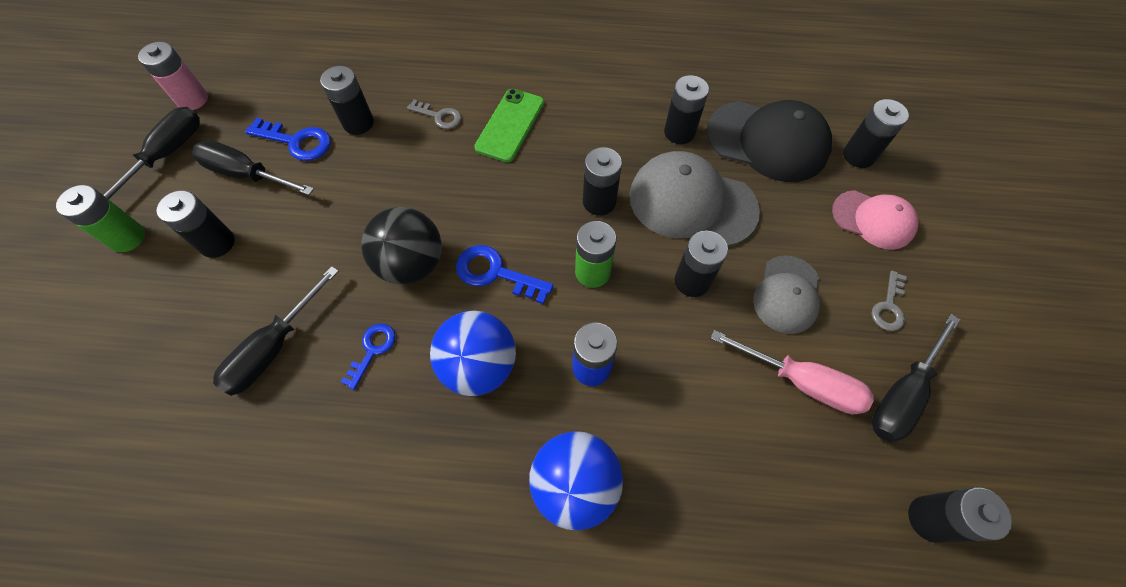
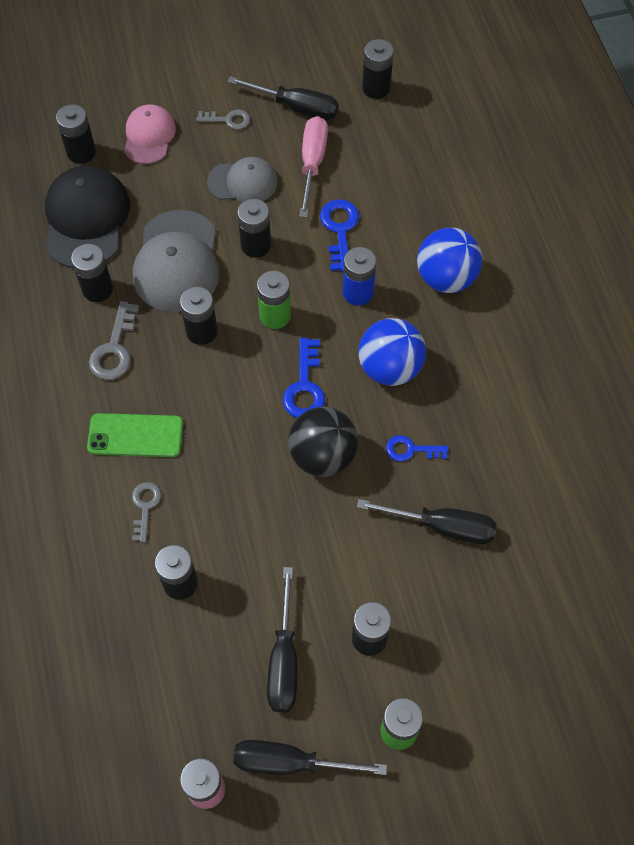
camera: 110 degrees left, 0 degrees up
blue key [245,118,331,161] -> blue key moved to [320,199,359,272]
none -> grey key [89,301,139,380]

